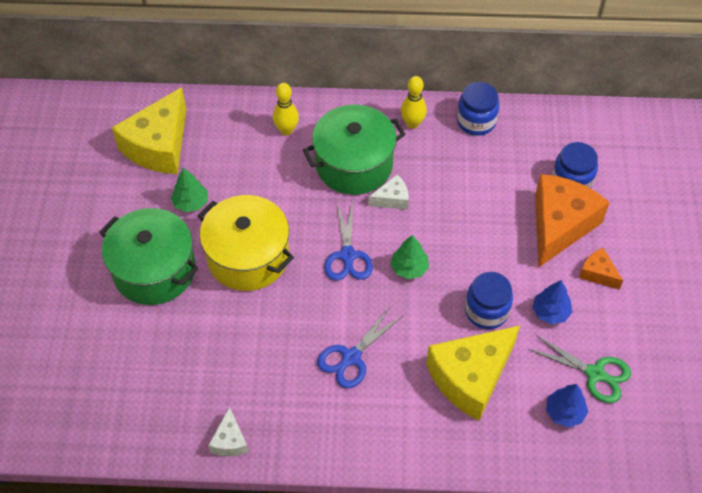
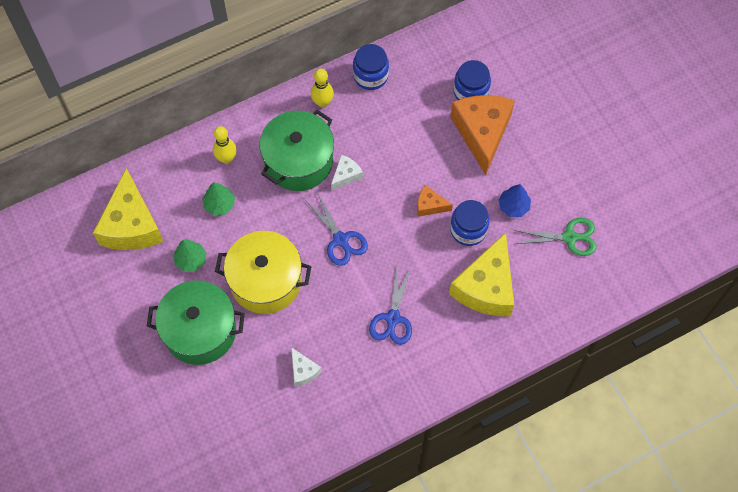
camera: 30 degrees left, 10 degrees up
white cheese [208,407,248,456] -> white cheese moved to [291,347,322,387]
green tree [390,235,429,279] -> green tree moved to [202,182,235,215]
blue tree [546,384,588,428] -> none
orange cheese [579,248,623,290] -> orange cheese moved to [417,185,453,217]

